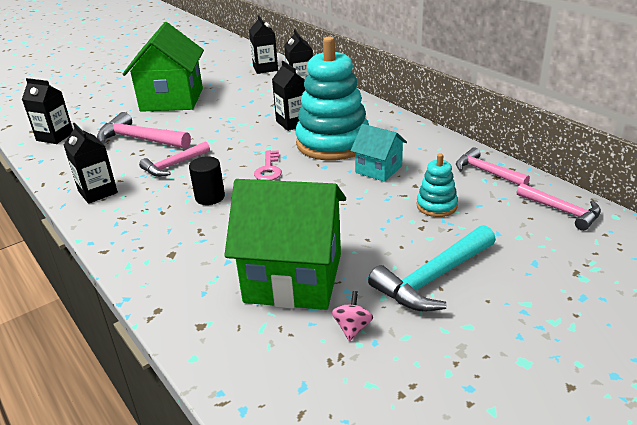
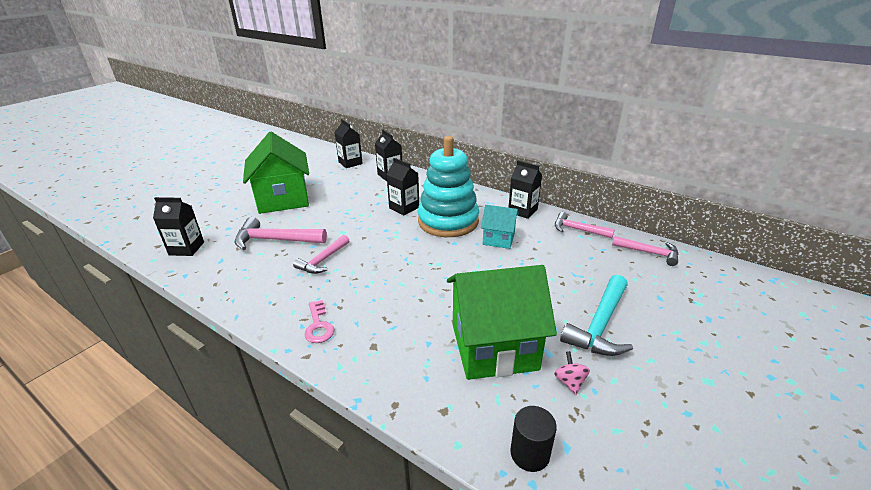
camera: 20 degrees left, 0 degrees up
black carton [64,123,118,204] -> black carton moved to [508,161,542,219]
black cylinder [189,156,225,205] -> black cylinder moved to [510,406,557,472]
pink key [254,150,282,180] -> pink key moved to [304,300,334,343]
turquoise stacking toy [417,154,458,217] -> none

